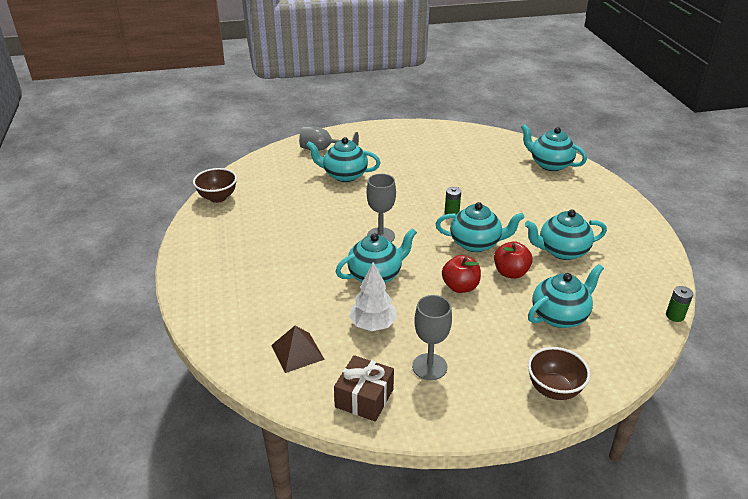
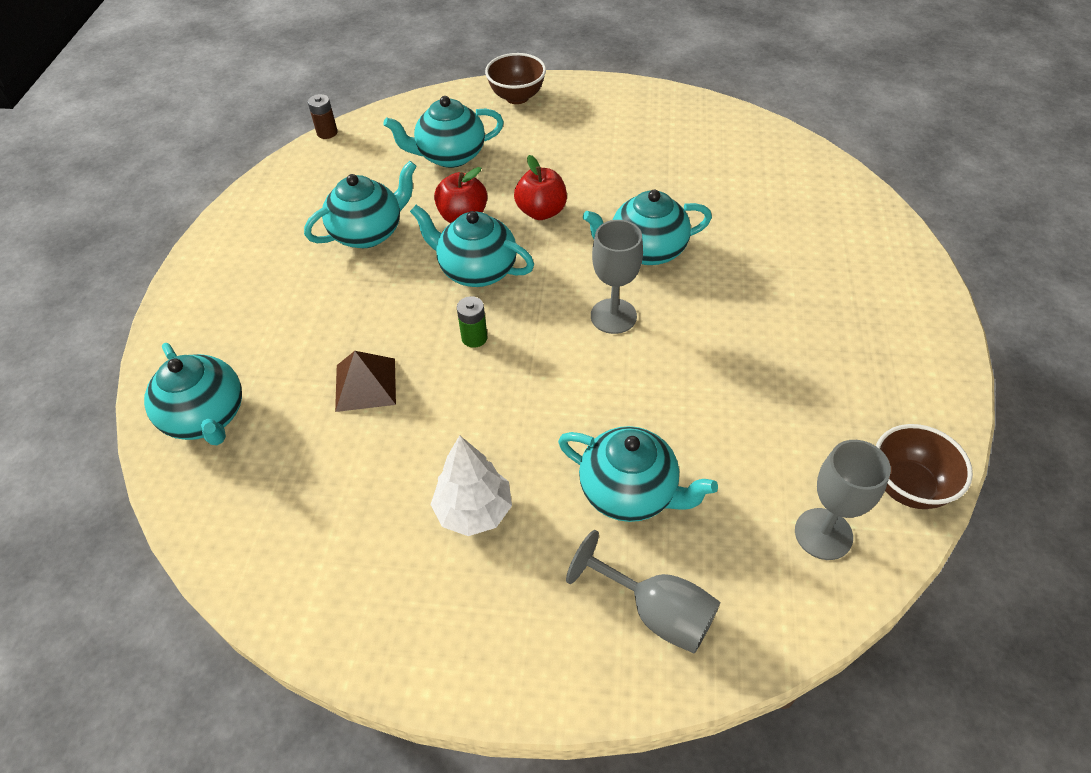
camera: 160 degrees left, 15 degrees up
brown pyramid [271,326,325,373] -> brown pyramid moved to [335,351,396,412]
brown gift [334,355,394,422] -> none
white tree [349,262,397,331] -> white tree moved to [430,435,512,536]
grey goblet [412,295,452,380] -> grey goblet moved to [795,440,891,560]
turquoise teapot [525,209,607,260] -> turquoise teapot turned 45 degrees counterclockwise [304,161,417,248]
green battery [666,286,693,322] -> brown battery [308,94,338,139]

